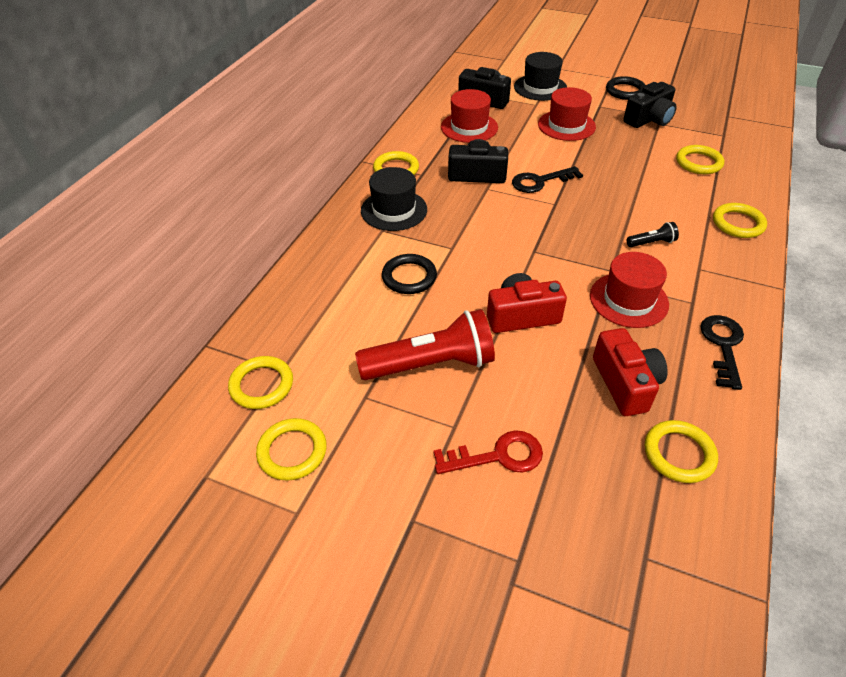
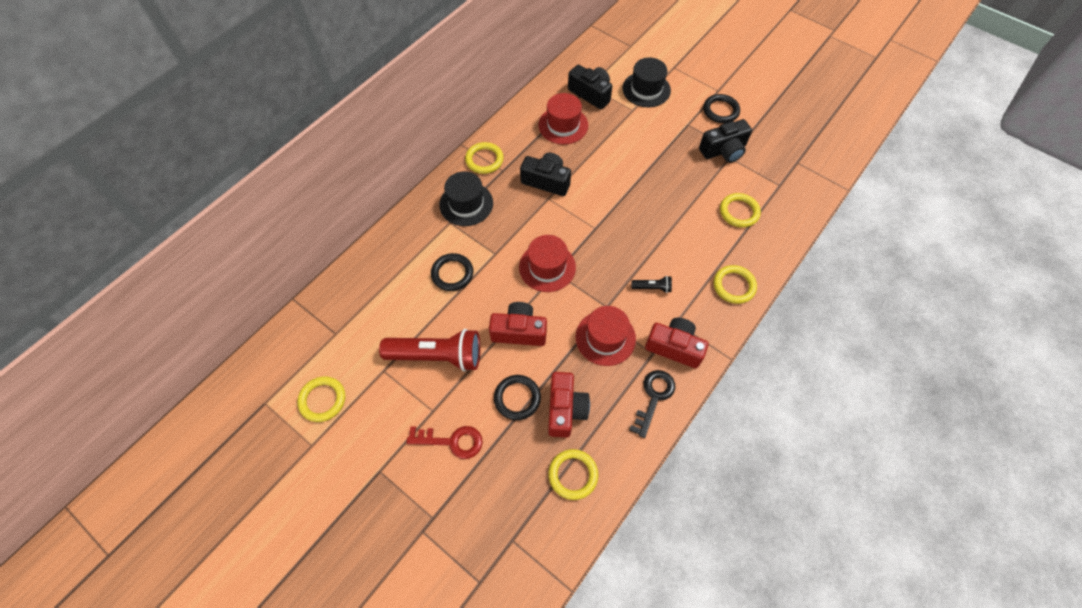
camera: 15 degrees right, 15 degrees up
yellow ring [228,356,293,409] -> none
black key [512,166,583,193] -> none
red hat [538,87,596,141] -> red hat moved to [519,235,576,292]
none -> black ring [494,375,541,420]
none -> red camera [645,318,708,368]

